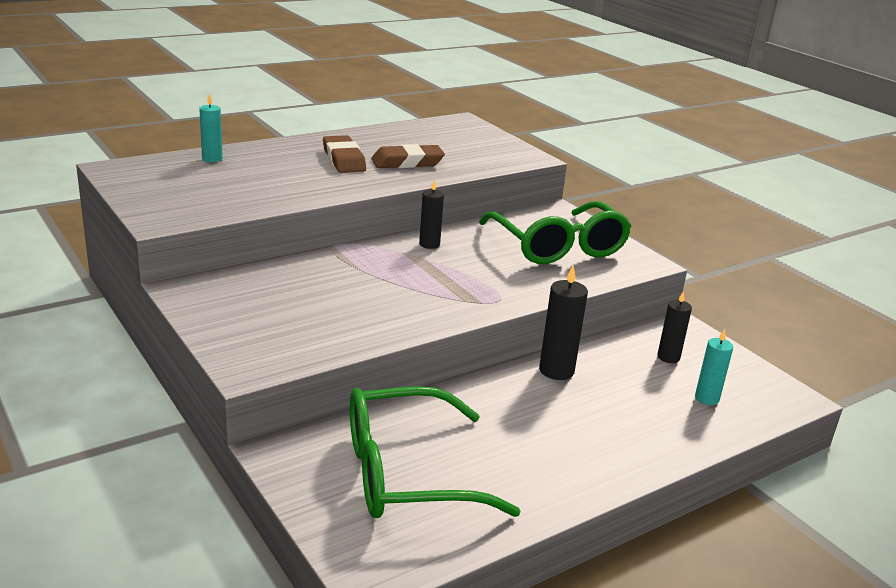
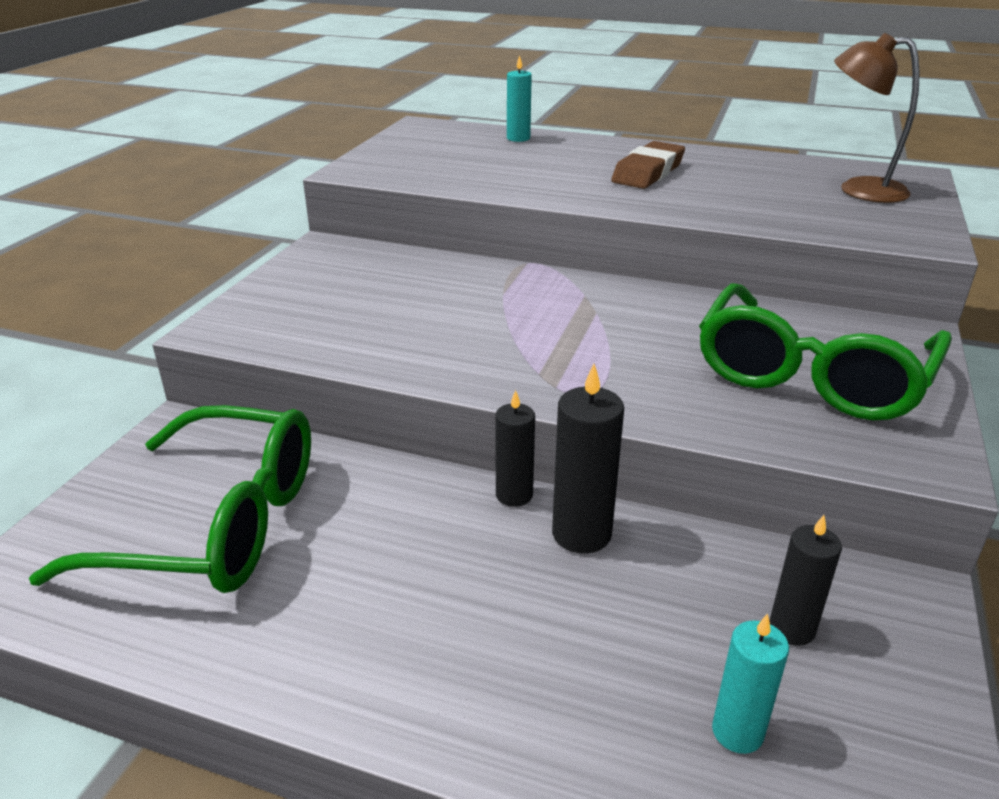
camera: 55 degrees right, 5 degrees up
green glasses [350,386,521,518] -> green glasses turned 150 degrees clockwise [29,405,311,593]
brown eraser [371,144,445,168] -> none
black candle [419,179,444,249] -> black candle moved to [495,390,535,507]
none -> brown lamp [834,33,920,203]

